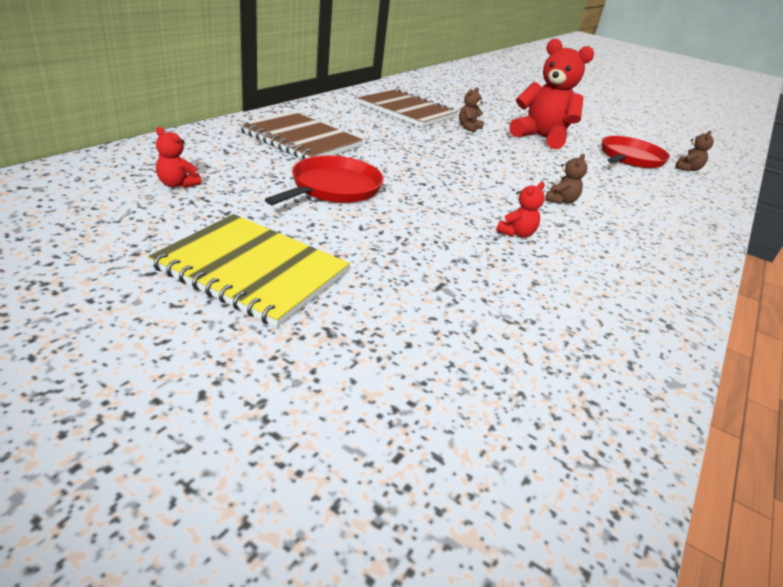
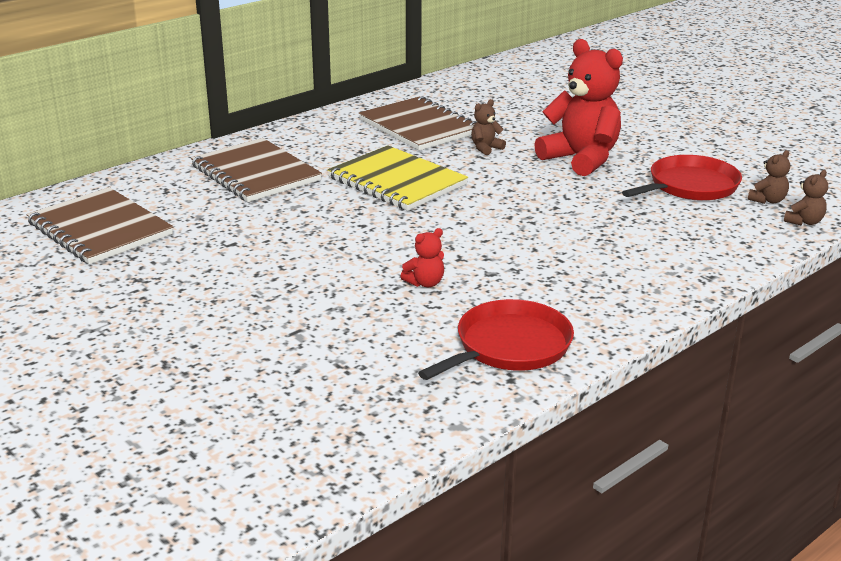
camera: 20 degrees right, 5 degrees down
yellow notebook [148,214,350,327] -> yellow notebook moved to [327,145,468,211]
red teddy bear [156,127,202,188] -> brown notebook [27,187,173,265]
red pan [265,156,384,205] -> red pan moved to [418,299,574,380]
brown teddy bear [545,154,588,204] -> brown teddy bear moved to [784,170,828,226]

